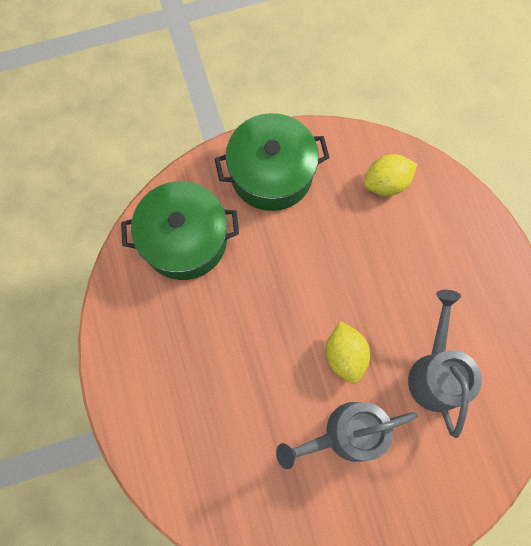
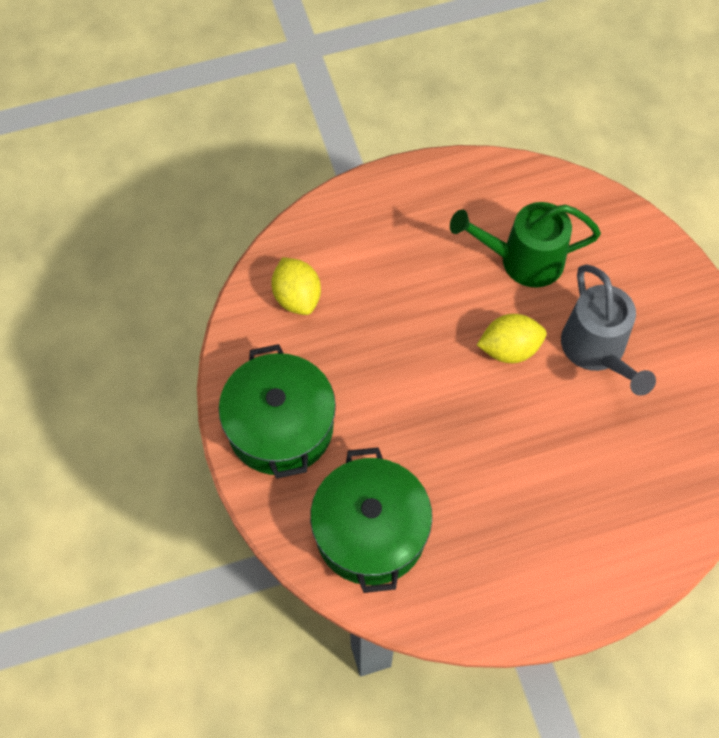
camera: 90 degrees left, 10 degrees down
grey watering can [408,290,482,438] -> green watering can [450,202,601,288]

